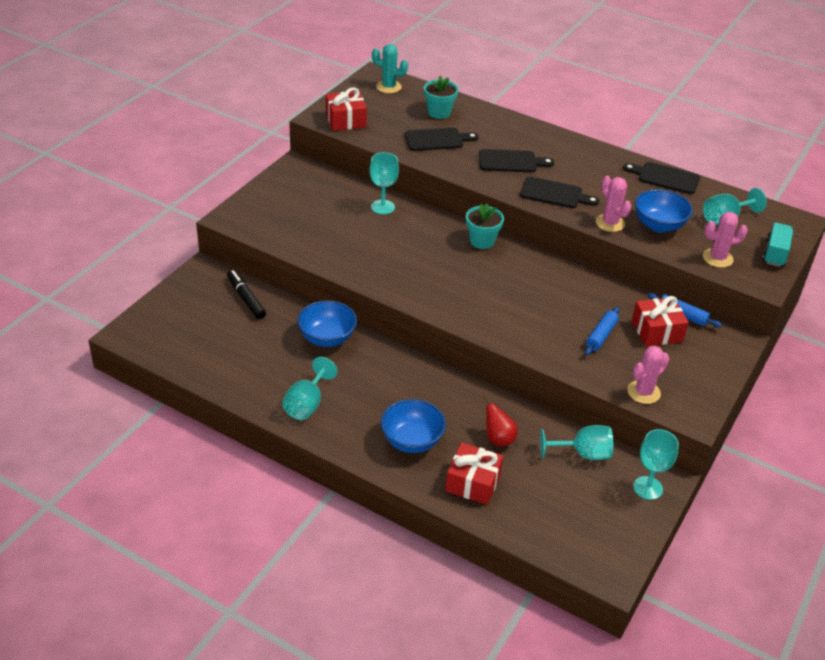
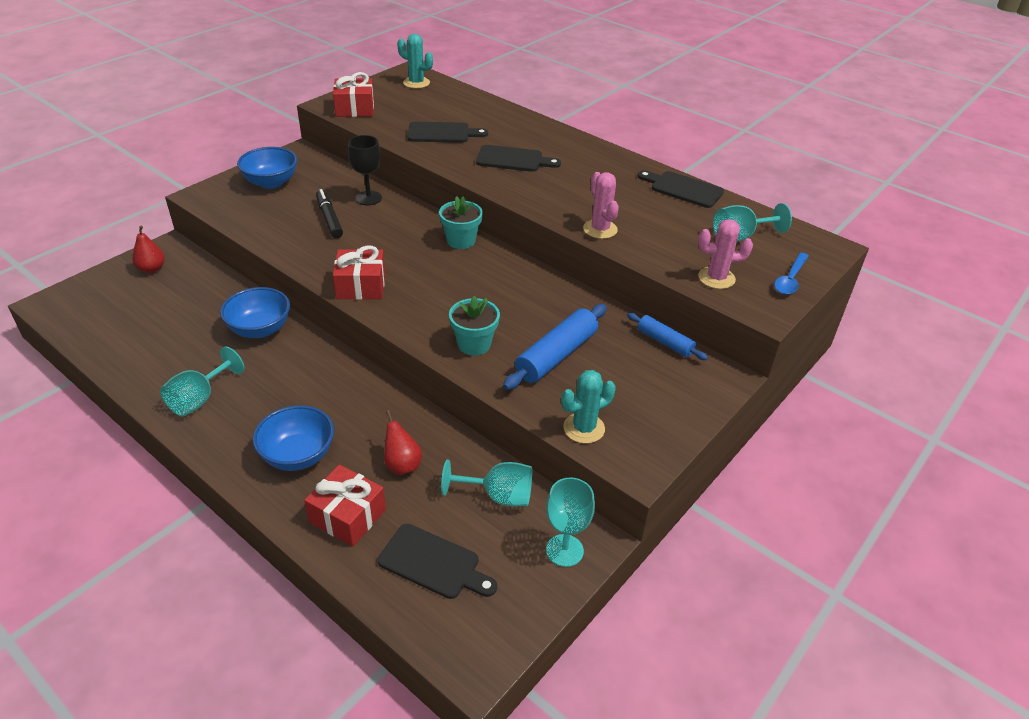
camera: 10 degrees right, 0 degrees up
black marker [227,270,266,319] -> black marker moved to [316,189,343,238]
turquoise goblet [369,152,399,214] -> black goblet [348,135,382,205]
turquoise flower pot [424,76,459,119] -> turquoise flower pot moved to [449,296,500,356]
black cutting board [520,177,599,208] -> black cutting board moved to [378,524,497,599]
blue rolling pin [585,307,620,355] -> blue rolling pin [503,304,607,390], size x1.65
pink cactus [627,346,669,404] -> turquoise cactus [561,370,616,444]
red gift [632,296,689,346] -> red gift moved to [333,246,385,300]
blue bowl [635,189,693,232] -> blue bowl moved to [237,147,298,189]
turquoise truck [762,223,793,267] -> blue spoon [774,252,809,295]
none -> red pear [132,226,165,273]

